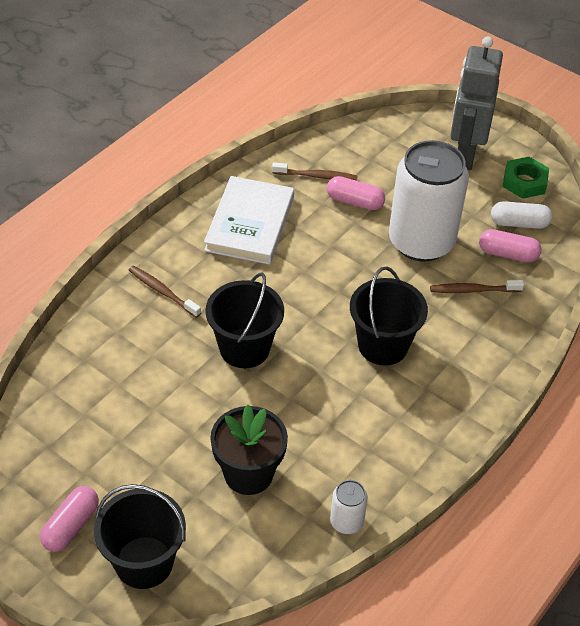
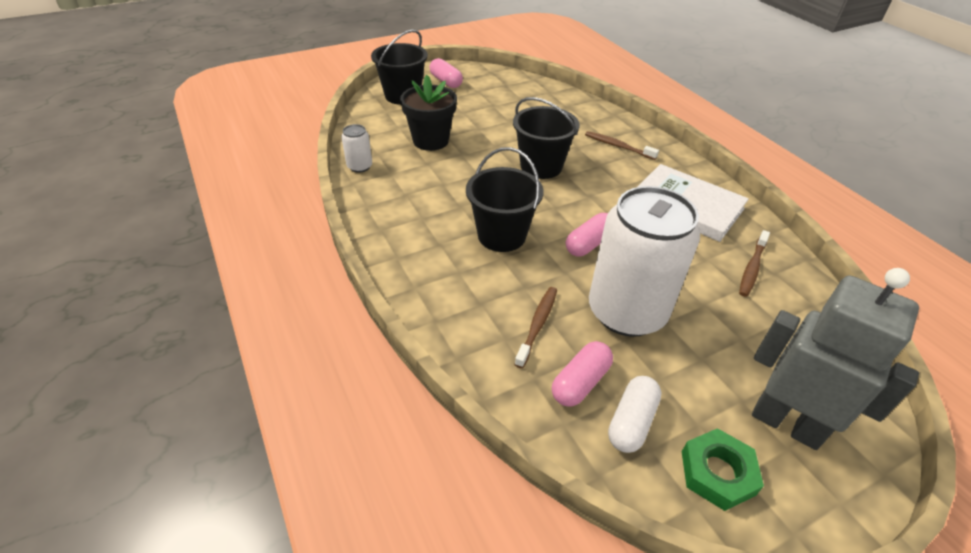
camera: 115 degrees right, 5 degrees down
brown toothbrush [129,266,201,318] -> brown toothbrush turned 120 degrees counterclockwise [585,131,659,160]
pink capsule [327,176,385,210] -> pink capsule moved to [566,213,608,257]

